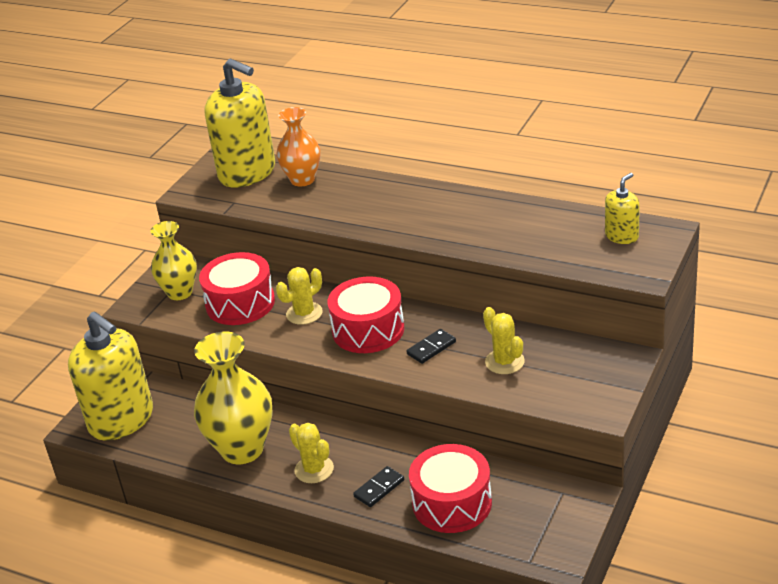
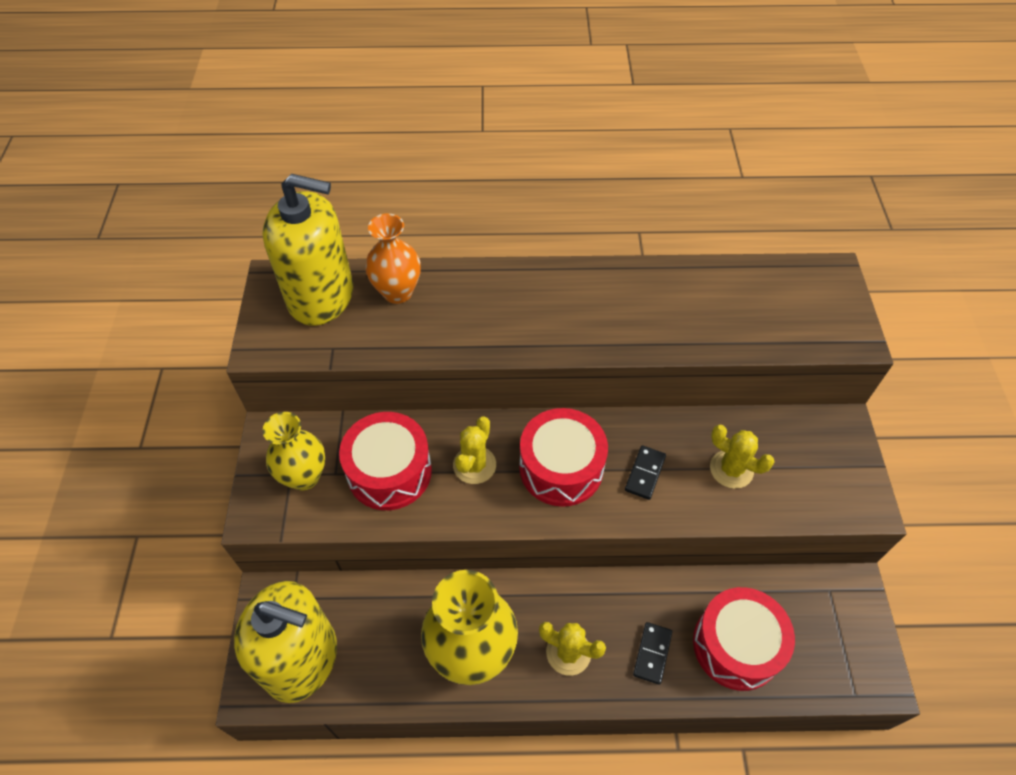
camera: 30 degrees left, 20 degrees up
yellow soap dispenser [605,173,640,244] -> none

